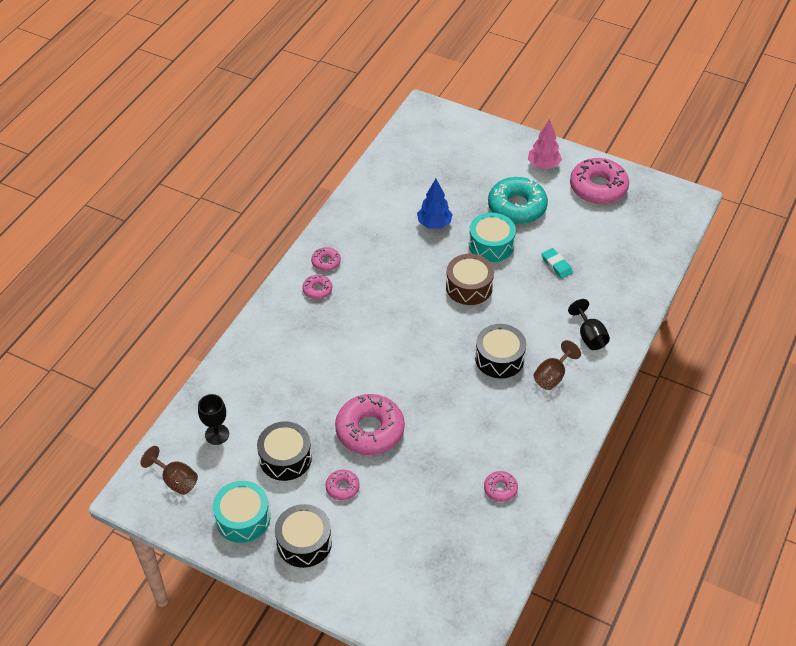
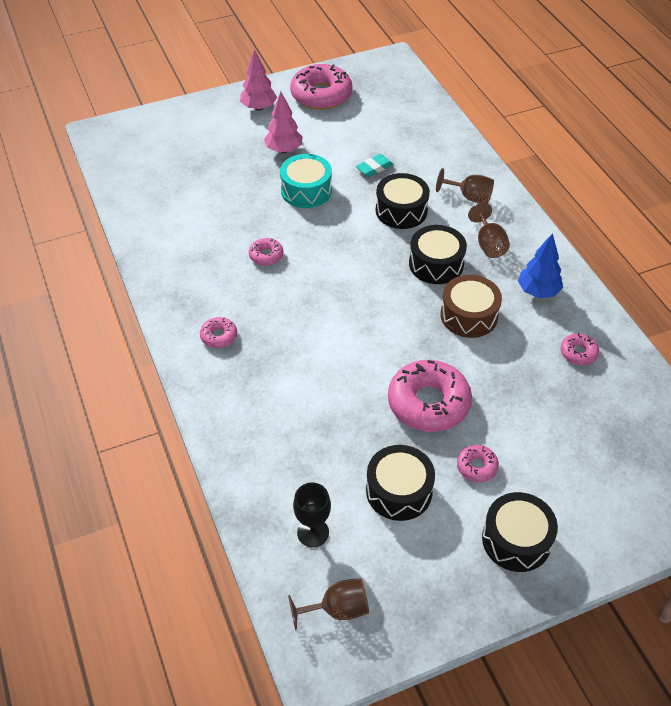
camera: 50 degrees left, 0 degrees up
turquoise drum [213,481,270,543] -> none
pink donut [311,247,341,271] -> pink donut moved to [249,238,283,265]
blue tree [417,179,453,229] -> blue tree moved to [518,233,563,298]
brown drum [446,254,494,305] -> brown drum moved to [440,275,502,338]
turquoise donut [488,177,548,224] -> pink tree [264,92,303,153]
turquoise eraser [542,248,573,279] -> turquoise eraser turned 45 degrees counterclockwise [356,154,393,177]
black goblet [568,299,610,350] -> brown goblet [436,168,494,203]
none -> black drum [376,173,430,229]

